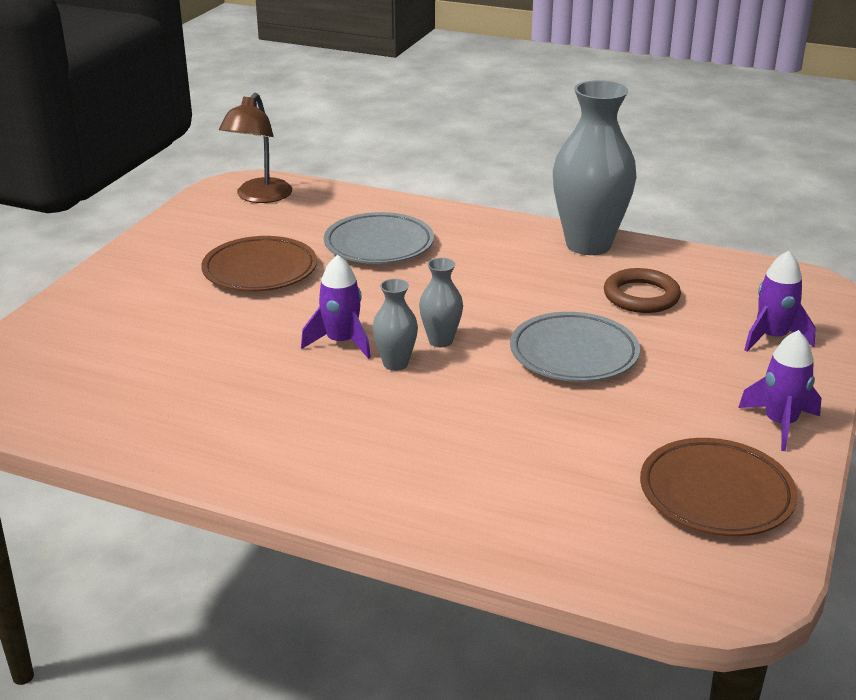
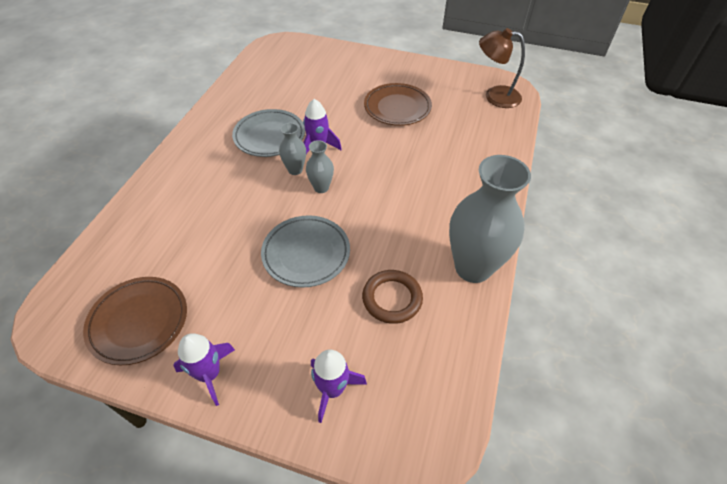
camera: 85 degrees right, 20 degrees up
grey plate [324,212,434,264] -> grey plate moved to [232,109,305,157]

